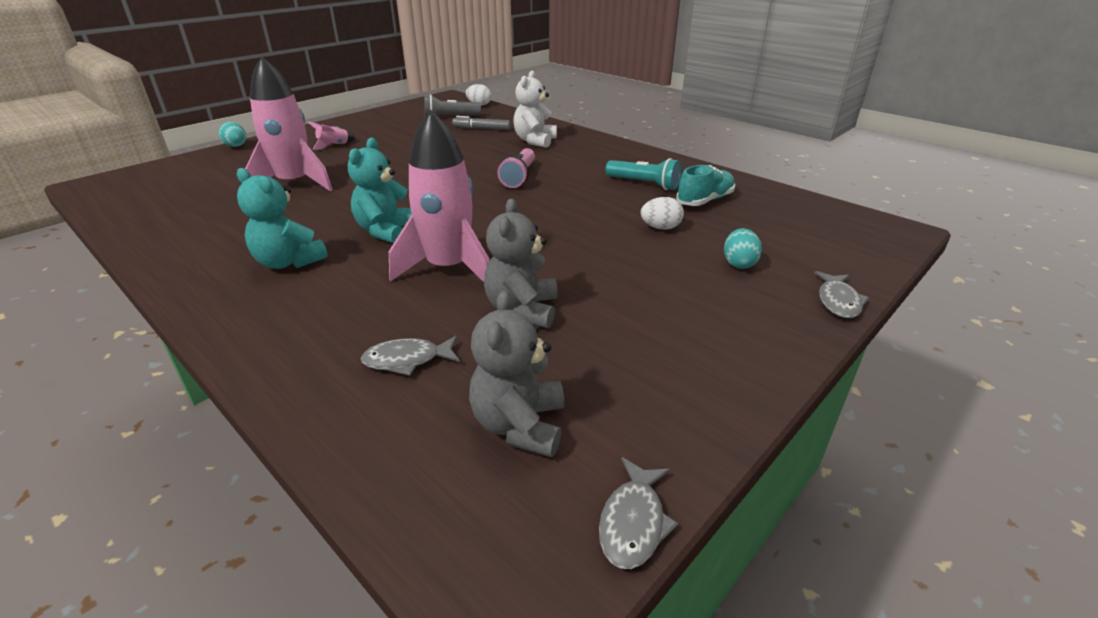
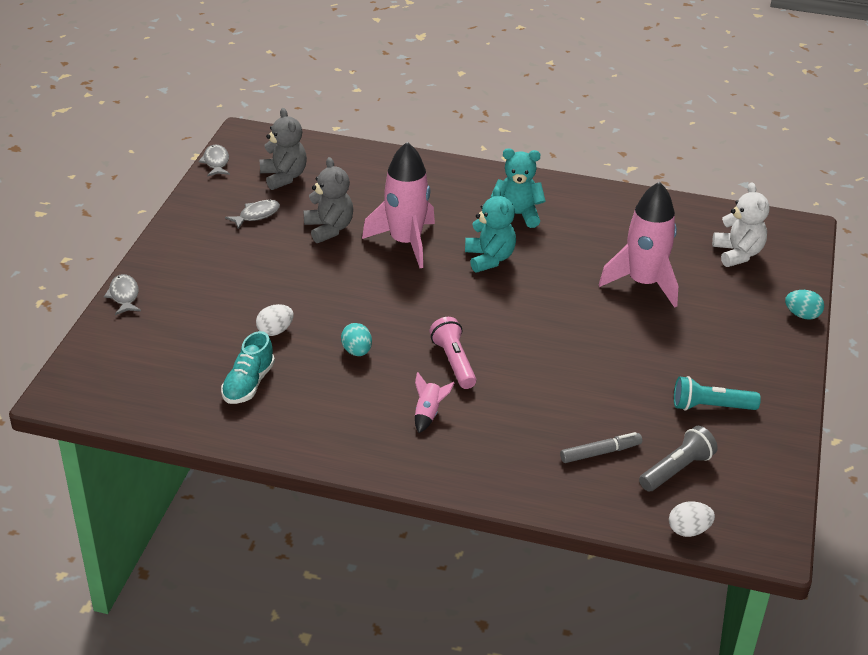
camera: 150 degrees right, 5 degrees up
pink rocket [308,121,356,150] -> pink rocket moved to [415,372,454,433]
grey fish [361,336,460,376] -> grey fish moved to [225,200,280,229]
white teddy bear [513,71,557,148] -> white teddy bear moved to [712,182,770,267]
turquoise flashlight [605,158,681,190] -> turquoise flashlight moved to [674,376,761,411]
turquoise egg [724,228,762,269] -> turquoise egg moved to [341,323,372,356]

